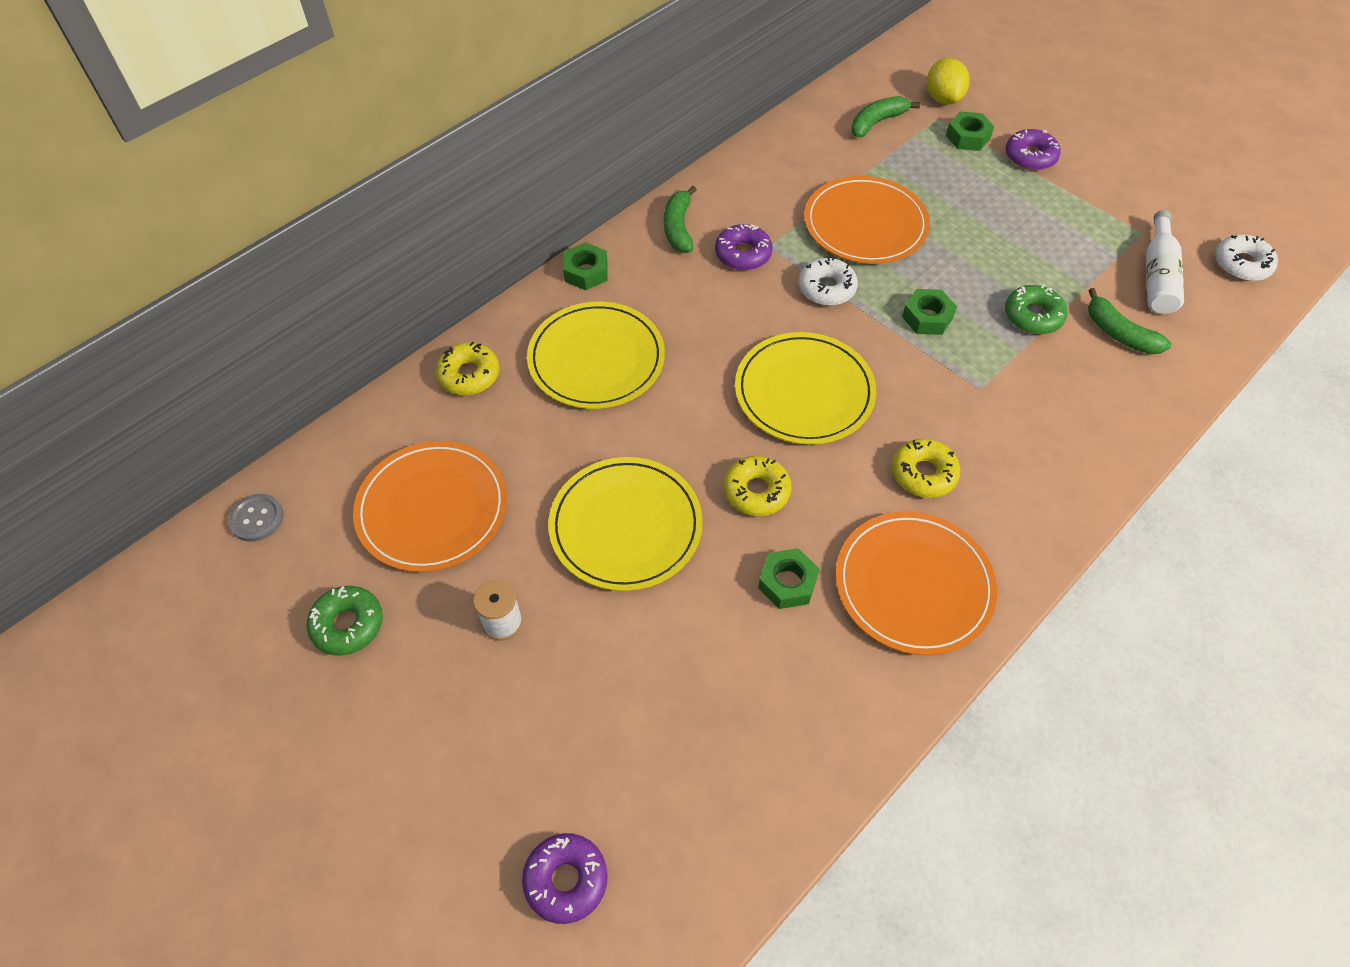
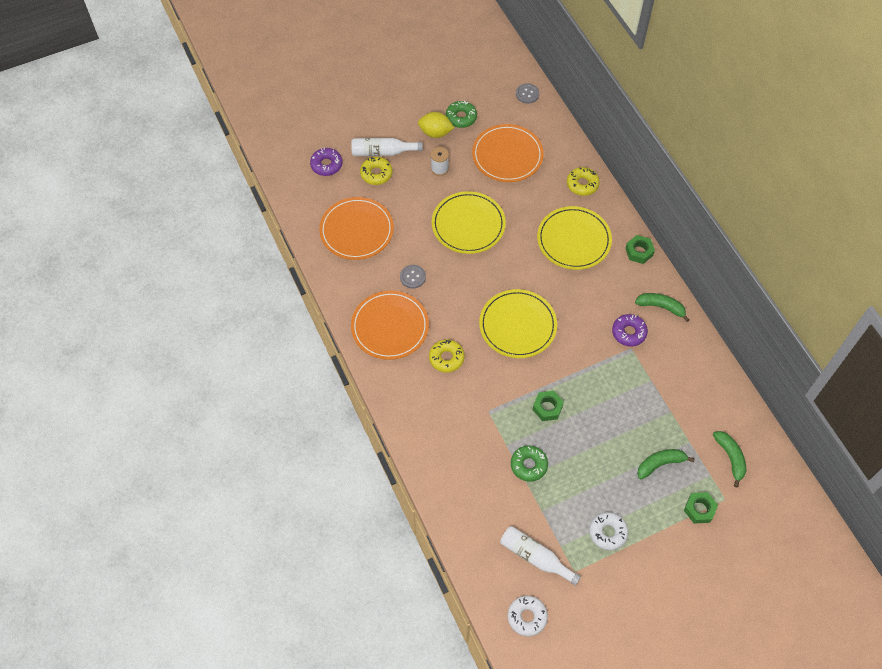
camera: 110 degrees right, 5 degrees up
yellow donut [723,456,791,516] -> yellow donut moved to [360,157,392,185]
green nut [758,548,819,609] -> grey button [400,265,426,289]
white donut [798,257,858,306] -> white donut moved to [590,512,628,550]
orange plate [804,176,930,264] -> orange plate moved to [319,197,394,260]
yellow lemon [927,58,970,105] -> yellow lemon moved to [418,112,454,138]
purple donut [1006,129,1061,170] -> none
green banana [1088,288,1171,354] -> green banana moved to [637,449,695,479]
none -> white bottle [351,138,423,156]

